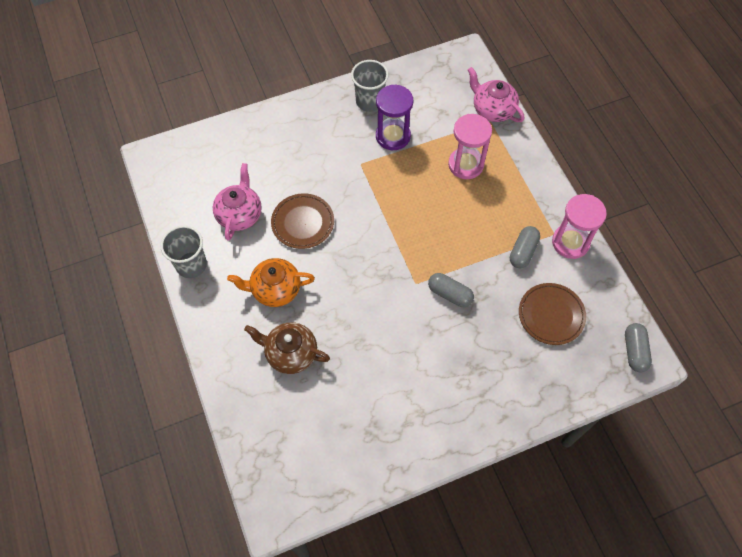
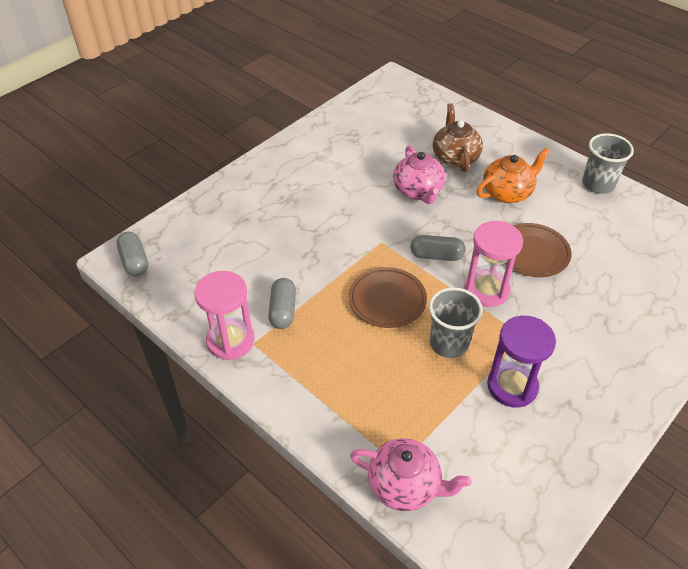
camera: 155 degrees right, 15 degrees down
pink teapot [213,163,262,241] -> pink teapot moved to [393,146,445,204]
brown teapot [244,322,330,374] -> brown teapot turned 90 degrees counterclockwise [433,103,483,172]
grey cup [351,60,389,112] -> grey cup moved to [429,287,483,358]
grey capsule [428,273,474,307] -> grey capsule moved to [410,235,465,261]
pink hourglass [448,114,492,179] -> pink hourglass moved to [464,221,523,307]
brown plate [519,283,586,345] -> brown plate moved to [349,267,427,328]

